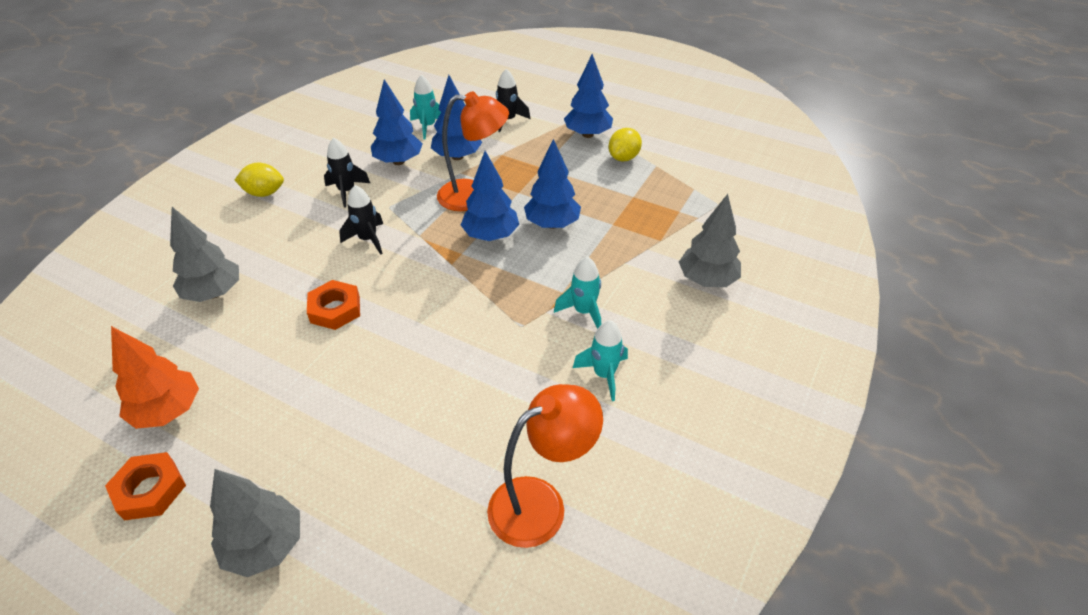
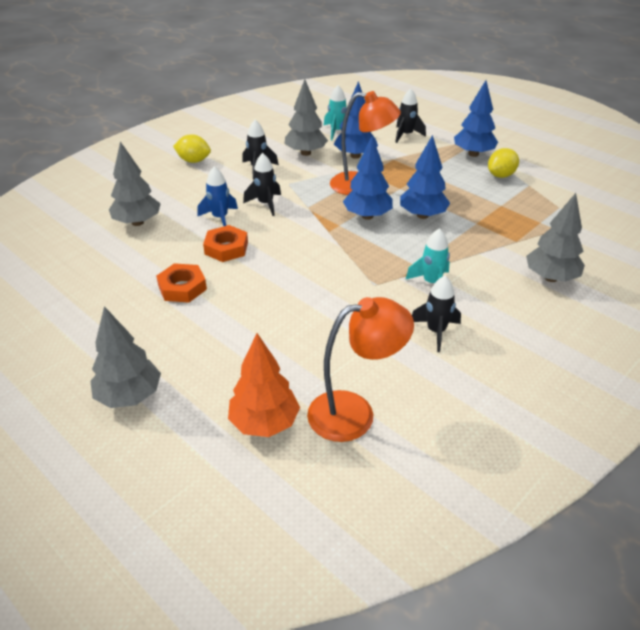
camera: 15 degrees right, 5 degrees down
orange nut [105,452,186,521] -> orange nut moved to [156,263,207,302]
orange tree [111,326,199,429] -> orange tree moved to [228,333,300,437]
blue tree [371,79,423,165] -> grey tree [285,79,328,156]
turquoise rocket [573,320,628,401] -> black rocket [412,276,461,352]
none -> blue rocket [198,166,238,227]

